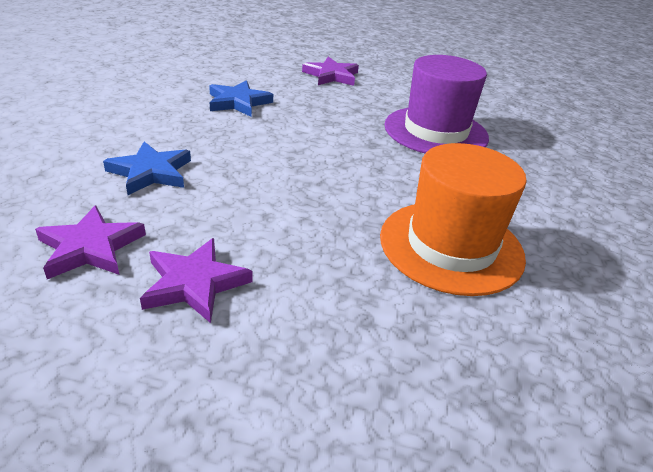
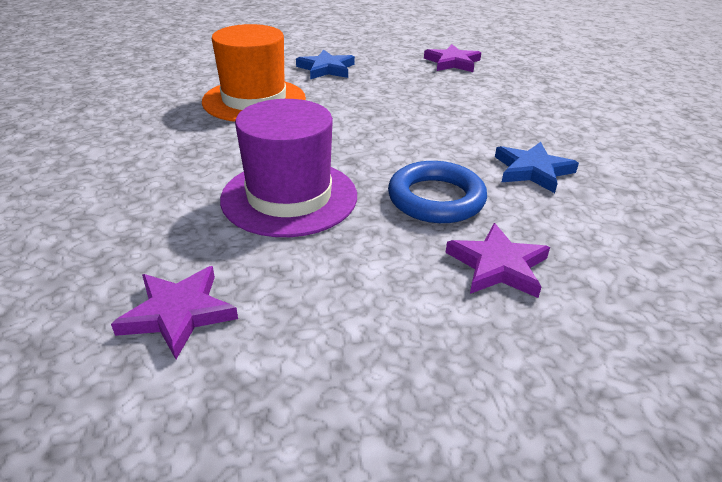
camera: 160 degrees right, 0 degrees up
blue star [103,142,191,195] -> blue star moved to [296,49,355,79]
purple star [140,238,253,323] -> purple star moved to [111,266,238,359]
none -> blue ring [388,161,487,223]

